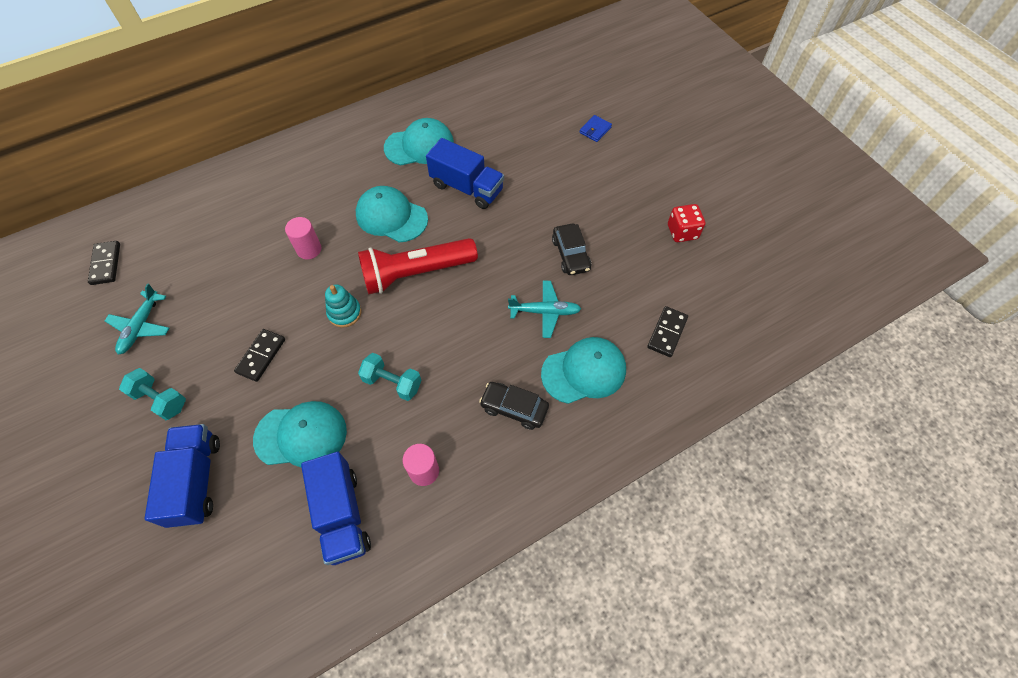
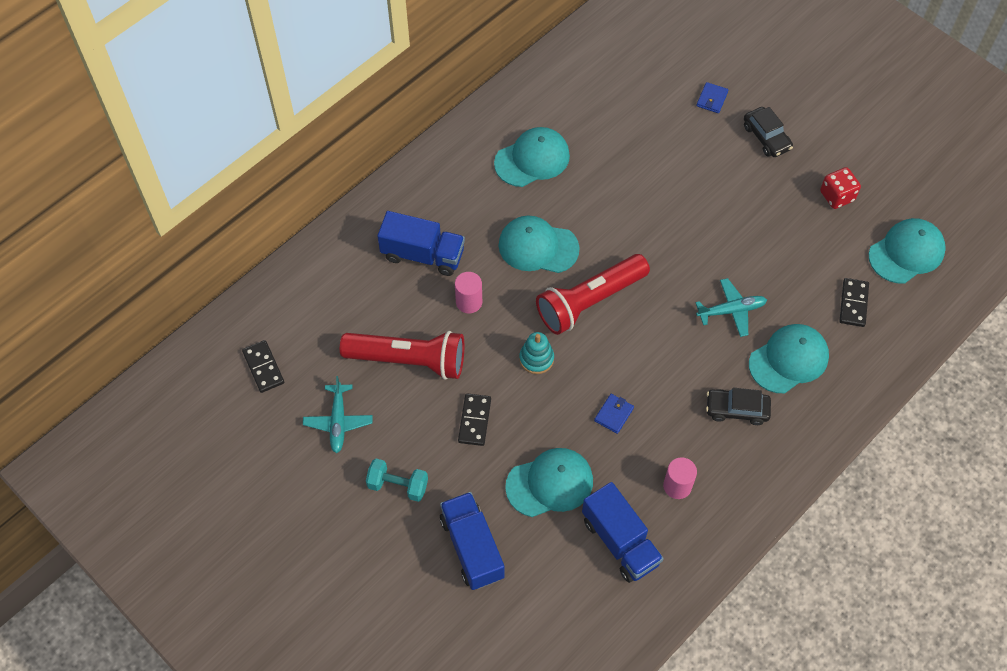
camera: 15 degrees left, 0 degrees up
turquoise dumbbell [358,353,422,401] -> blue wallet [594,394,634,434]
blue truck [426,138,504,209] -> blue truck moved to [377,211,465,276]
black car [552,224,591,275] -> black car moved to [744,107,793,157]
none -> red flashlight [340,331,464,380]
none -> turquoise cap [869,218,946,283]

